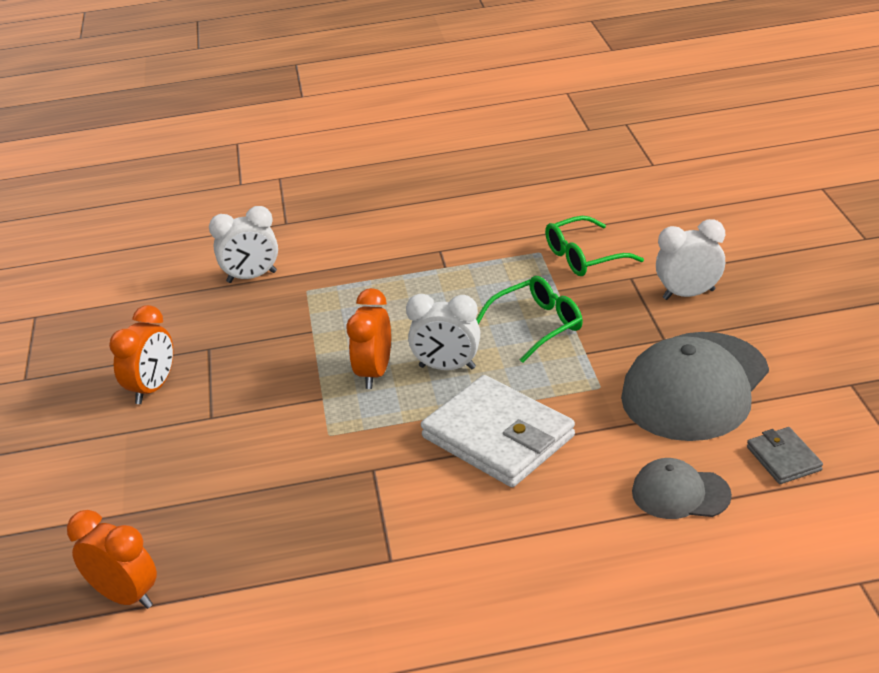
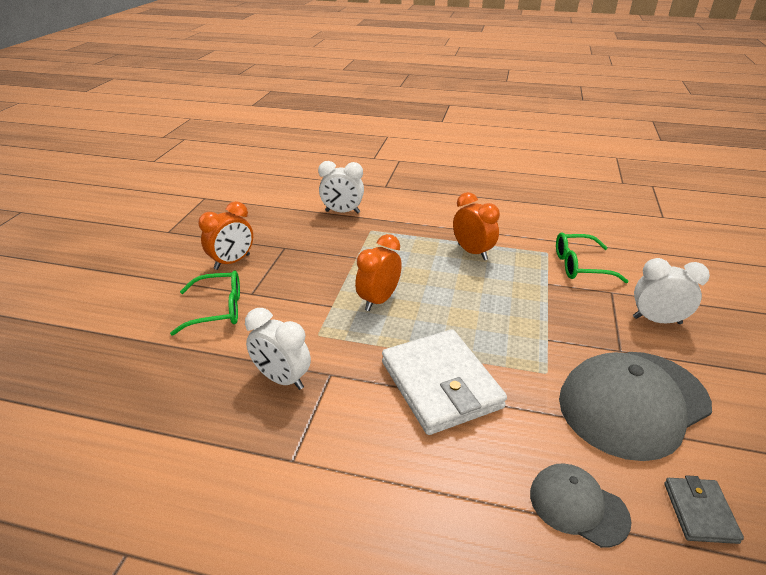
camera: 20 degrees right, 0 degrees up
orange clock [67,510,157,609] -> orange clock moved to [453,192,500,260]
white clock [406,294,480,370] -> white clock moved to [245,308,311,390]
green glasses [476,276,583,363] -> green glasses moved to [170,270,240,336]

